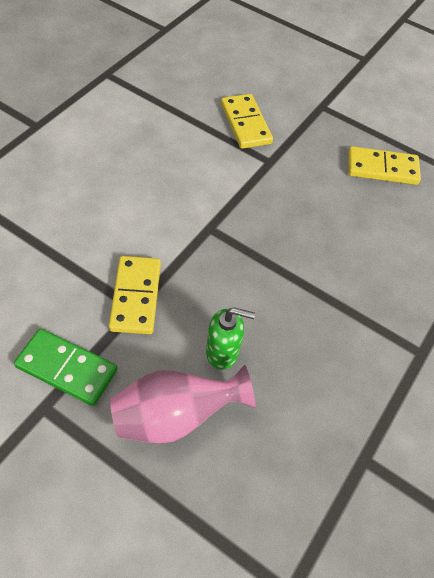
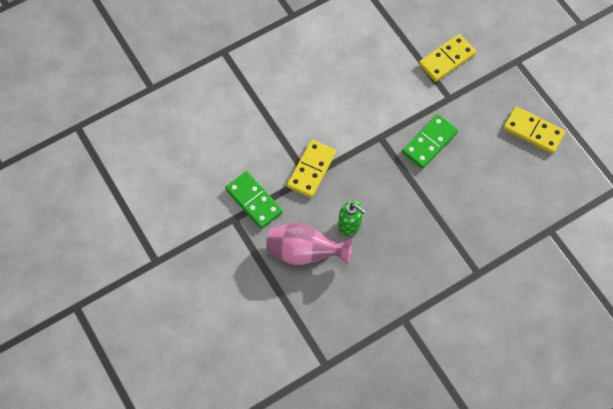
camera: 30 degrees right, 10 degrees up
yellow domino [221,94,273,149] -> yellow domino turned 45 degrees clockwise [419,34,476,82]
none -> green domino [402,114,458,169]

